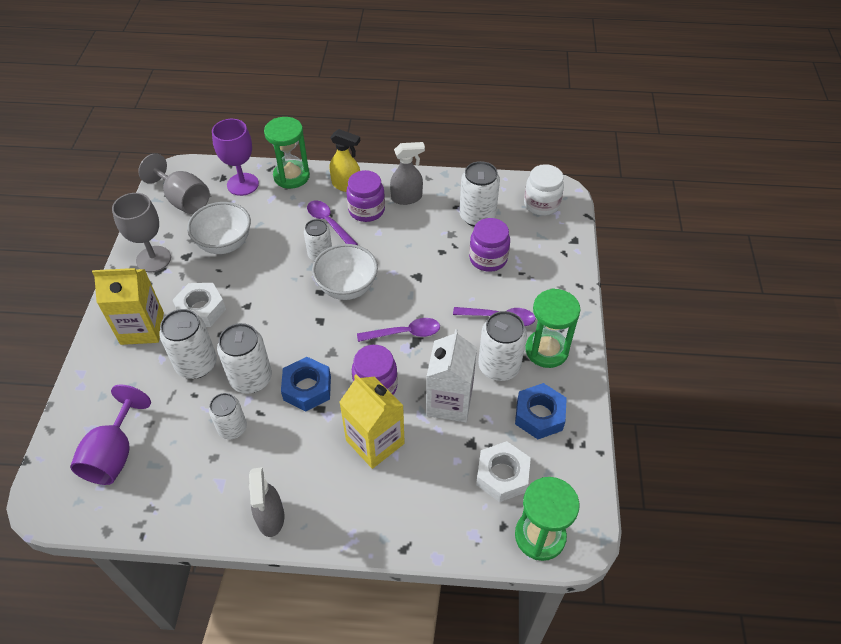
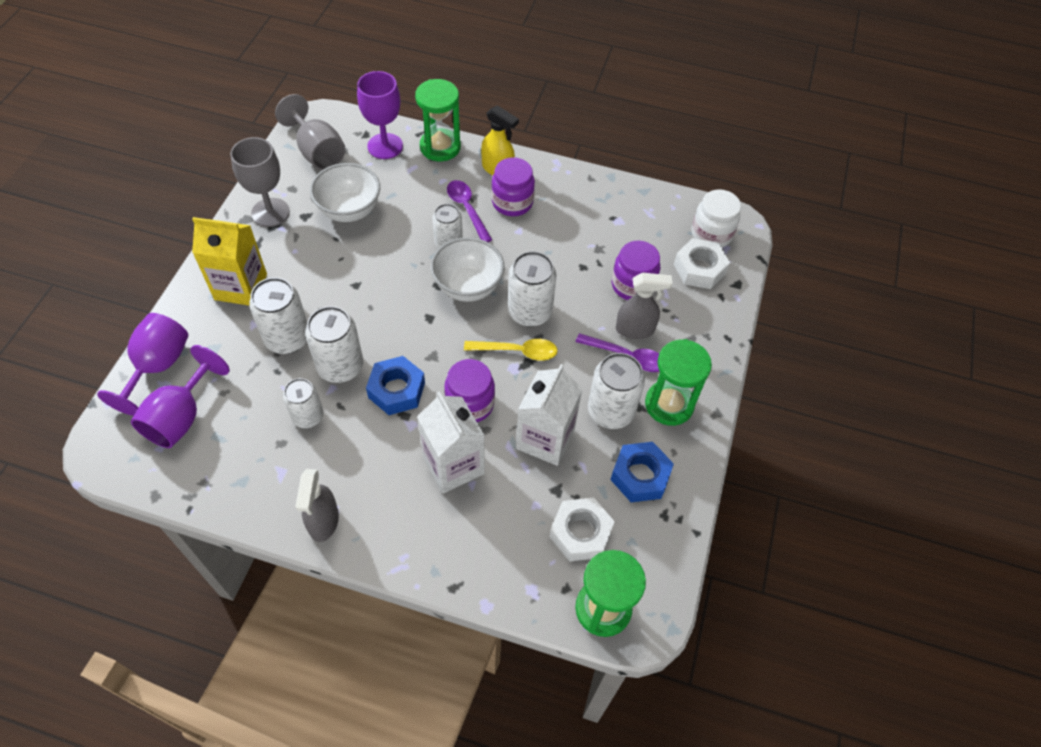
camera: 10 degrees right, 5 degrees up
white nut [173,283,226,327] -> white nut moved to [674,238,730,289]
yellow carton [339,374,405,469] -> white carton [417,391,485,493]
purple spoon [357,318,440,342] -> yellow spoon [464,339,558,361]
grey spray bottle [390,142,425,205] -> grey spray bottle moved to [616,272,672,339]
white can [459,161,500,227] -> white can moved to [508,251,557,327]
none -> purple goblet [97,313,189,416]

